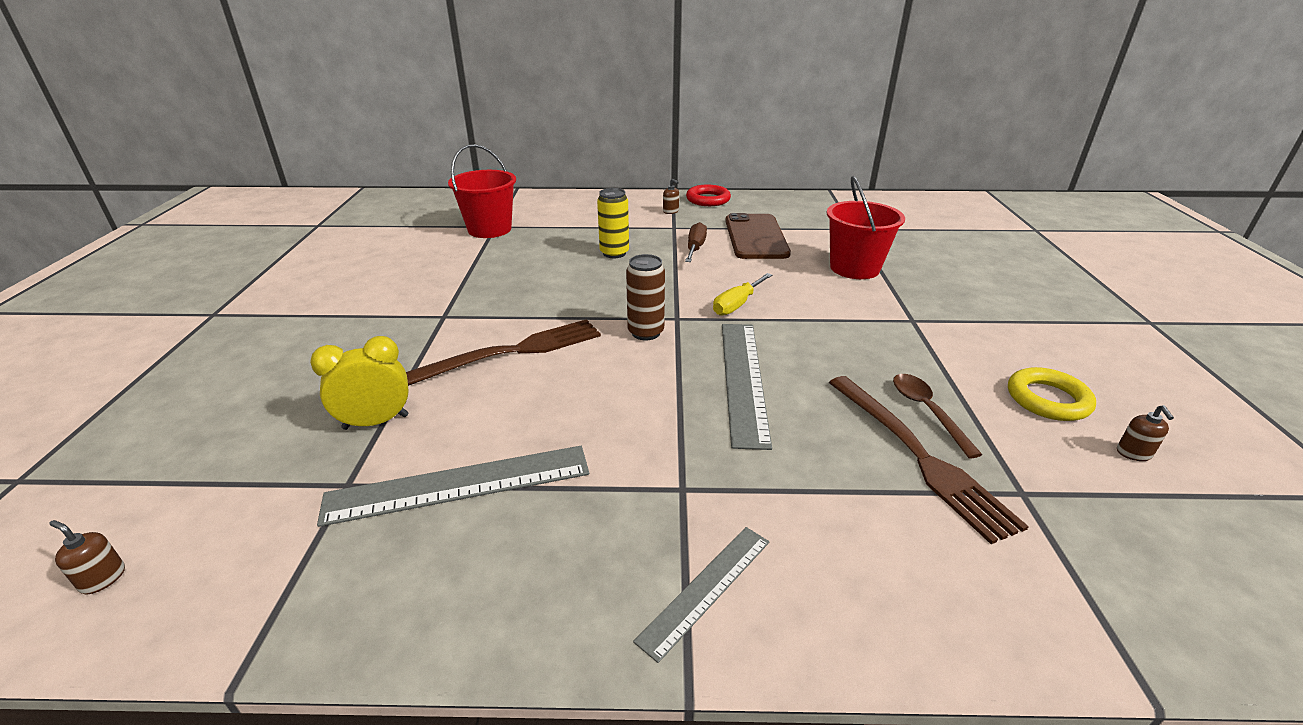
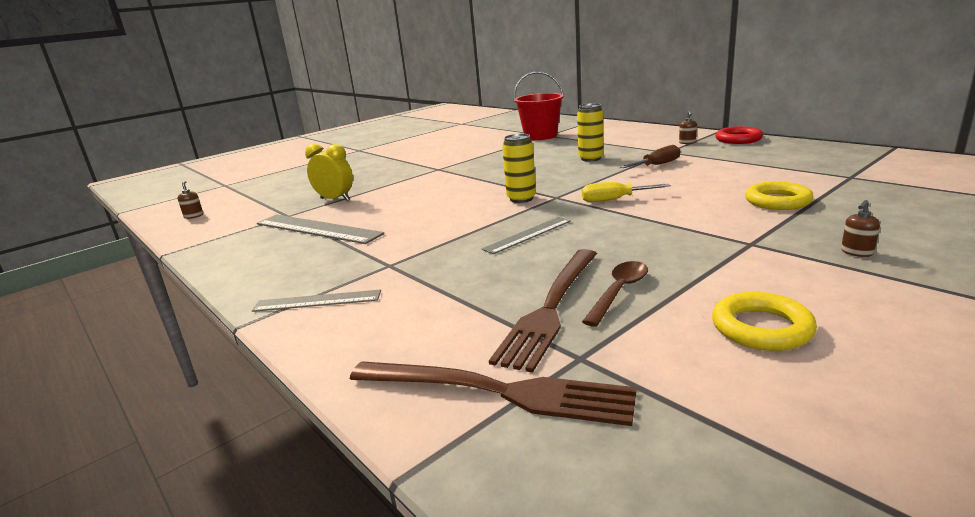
camera: 50 degrees right, 10 degrees down
brown fork [406,319,601,386] -> brown fork moved to [350,361,637,426]
brown can [626,254,665,340] -> yellow can [502,134,536,203]
grey ruler [722,324,772,450] -> grey ruler [482,217,571,254], size x0.60
brown phone [725,213,791,259] -> none
red bucket [826,176,905,279] -> yellow ring [745,181,814,210]
brown soap dispenser [1117,405,1174,461] -> brown soap dispenser moved to [841,200,880,257]

